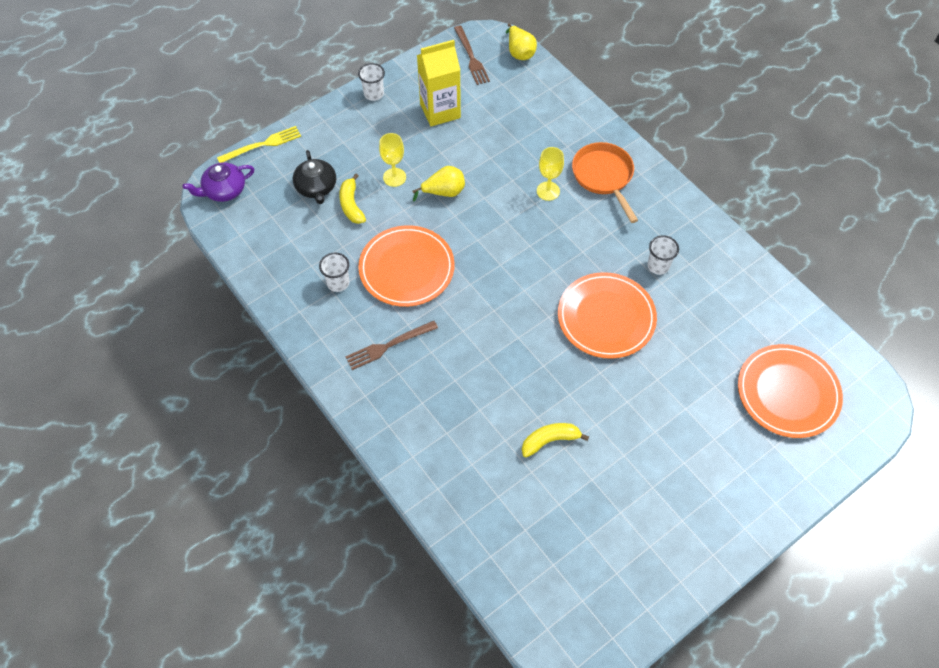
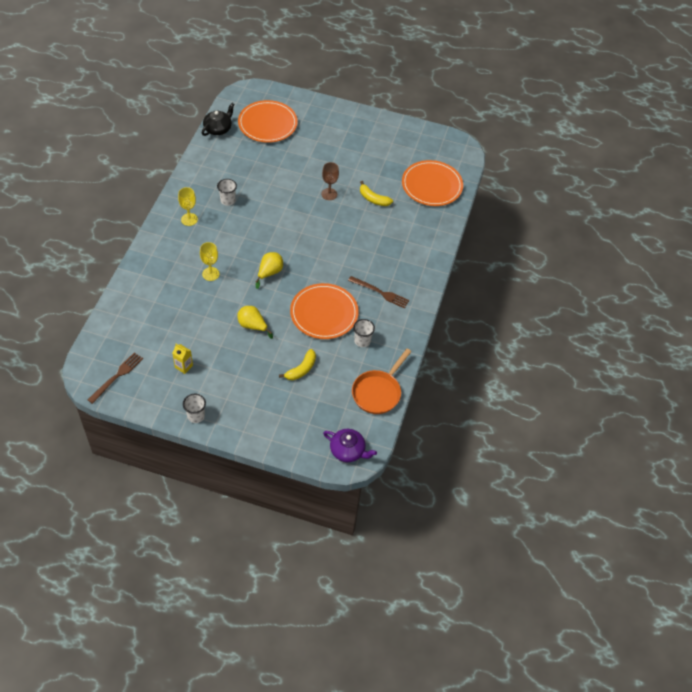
camera: 130 degrees left, 5 degrees down
yellow fork [217,126,301,163] -> none
black teapot [293,150,336,204] -> black teapot moved to [202,103,235,136]
yellow goblet [379,133,406,187] -> yellow goblet moved to [178,187,198,226]
yellow carton [417,40,461,126] -> yellow carton [172,344,193,374], size x0.49
yellow pear [506,24,537,60] -> yellow pear moved to [256,252,283,289]
orange plate [558,272,657,359] -> orange plate moved to [402,160,463,206]
orange pan [572,142,638,223] -> orange pan moved to [352,349,411,414]
none -> brown goblet [321,162,339,200]

